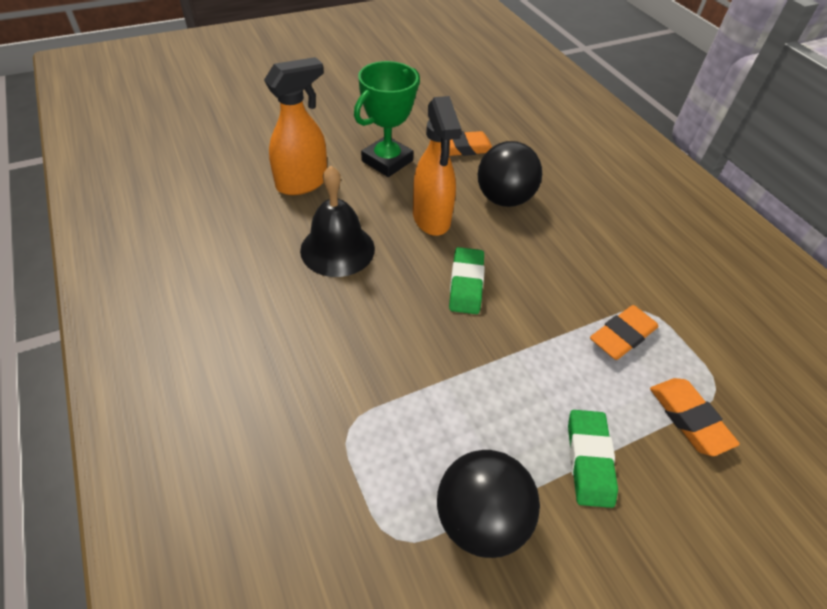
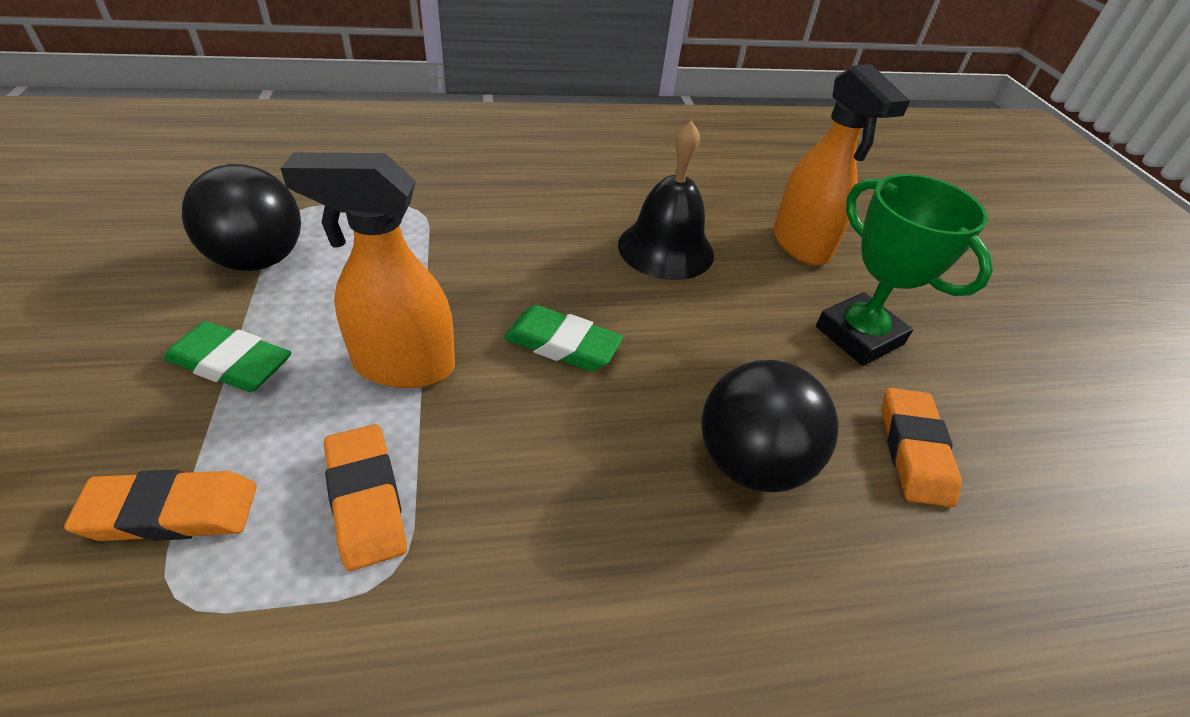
camera: 105 degrees right, 5 degrees down
orange spray bottle [413,96,461,236] -> orange spray bottle moved to [280,152,455,388]

